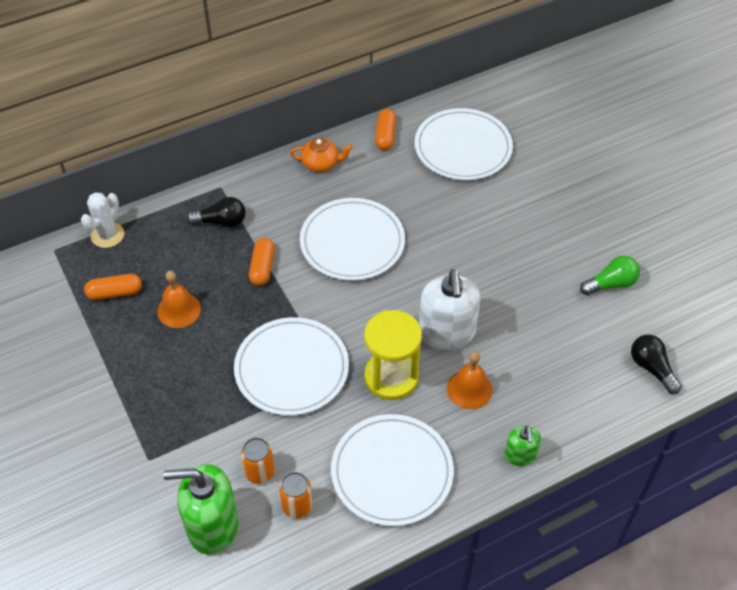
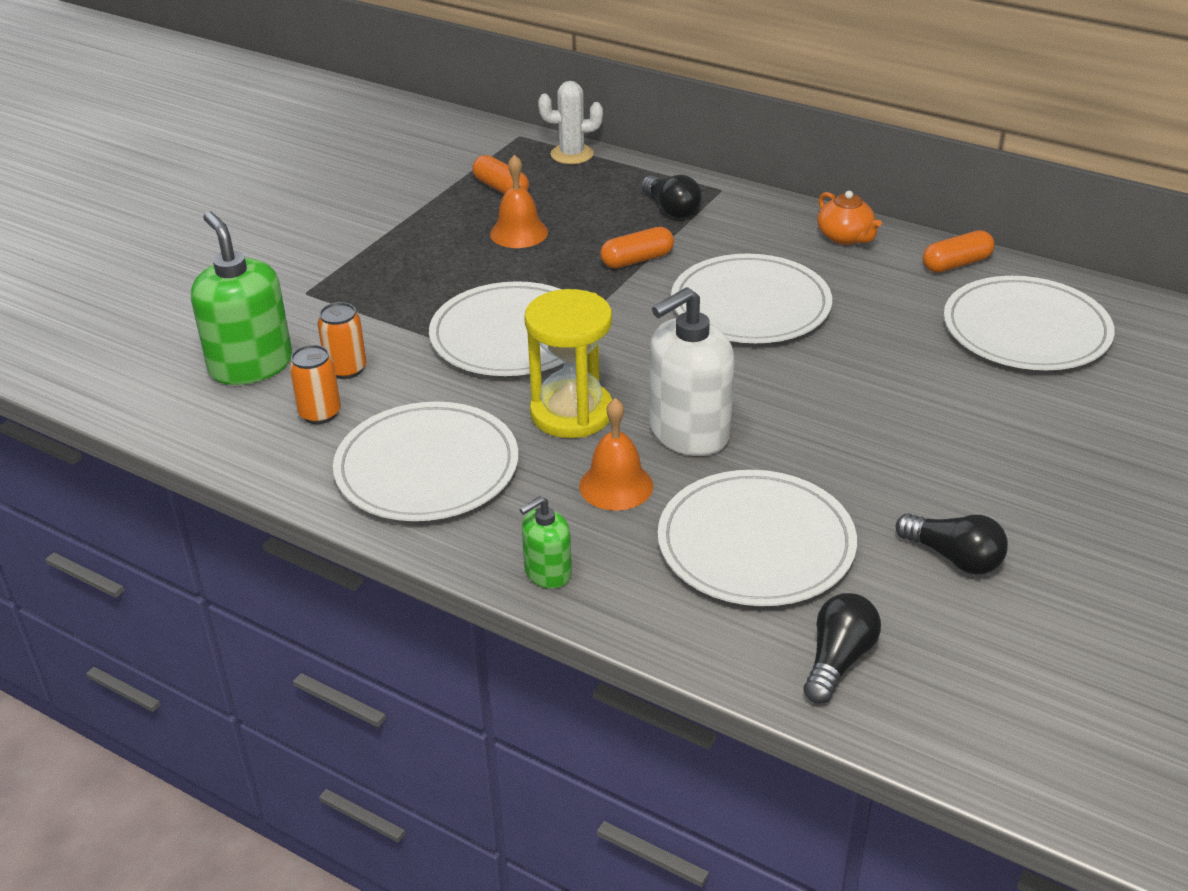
camera: 60 degrees right, 15 degrees down
green light bulb [580,256,640,295] -> black light bulb [896,513,1008,575]
none -> white plate [658,470,857,606]

